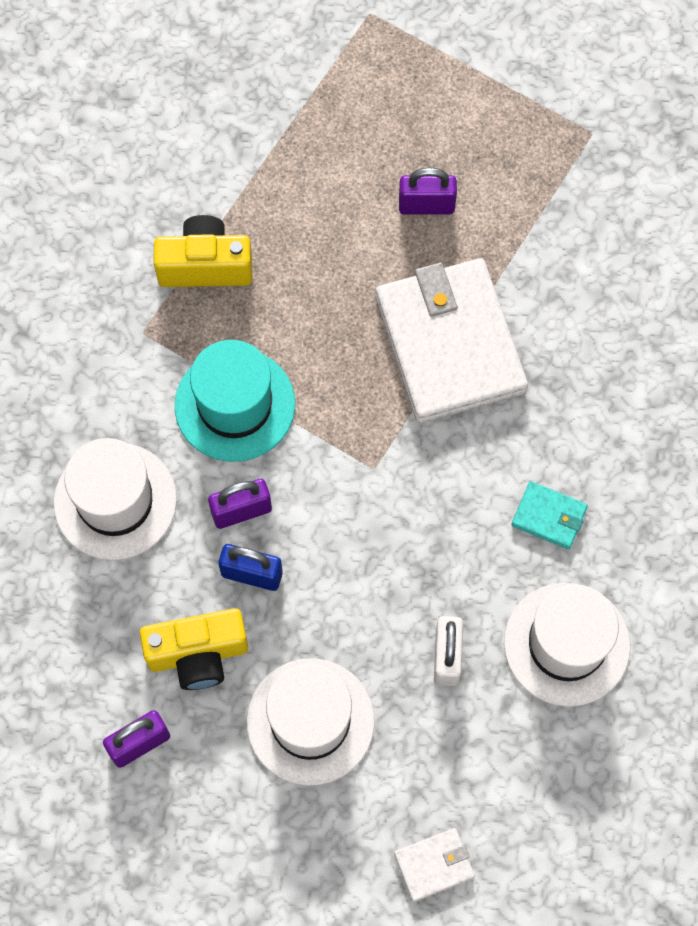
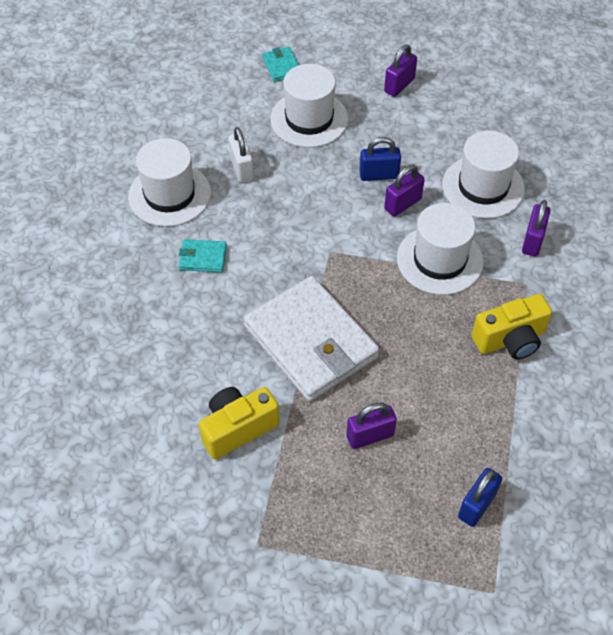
camera: 160 degrees right, 15 degrees down
yellow camera [140,608,248,690] -> yellow camera moved to [199,387,280,459]
turquoise hat [175,340,295,462] -> white hat [397,203,484,295]
white wallet [394,828,475,902] -> none
none -> turquoise wallet [262,47,299,82]
none -> blue padlock [458,468,502,527]
none -> purple padlock [522,200,550,257]

